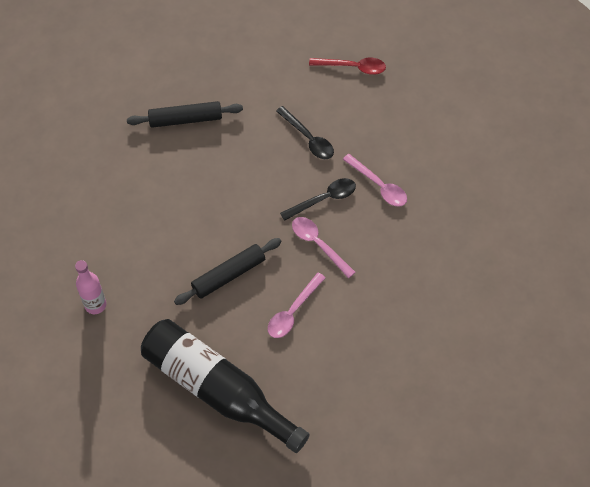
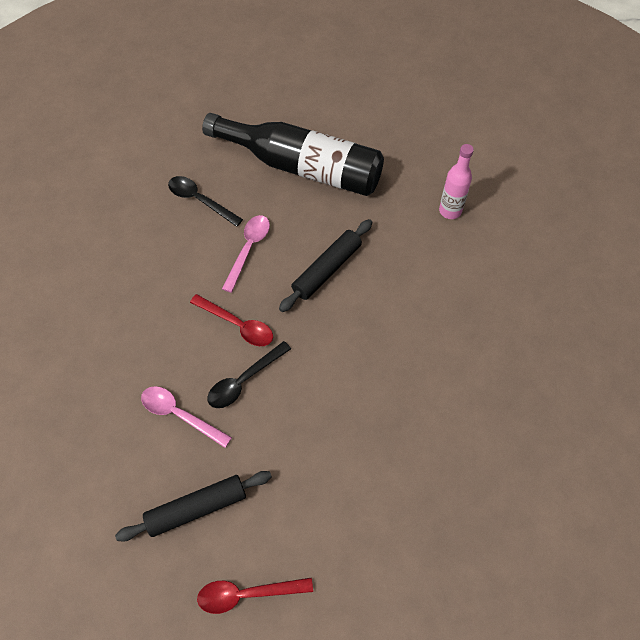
camera: 165 degrees right, 0 degrees up
black rolling pin [127,101,243,128] -> black rolling pin moved to [115,471,272,542]
black spoon [276,106,334,159] -> black spoon moved to [168,176,243,227]
pink spoon [292,217,355,278] -> red spoon [190,294,273,346]

